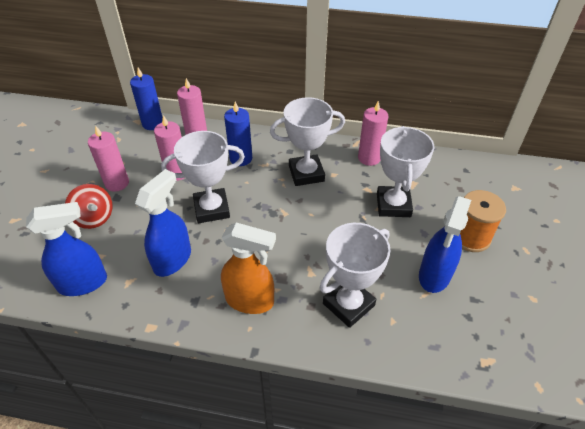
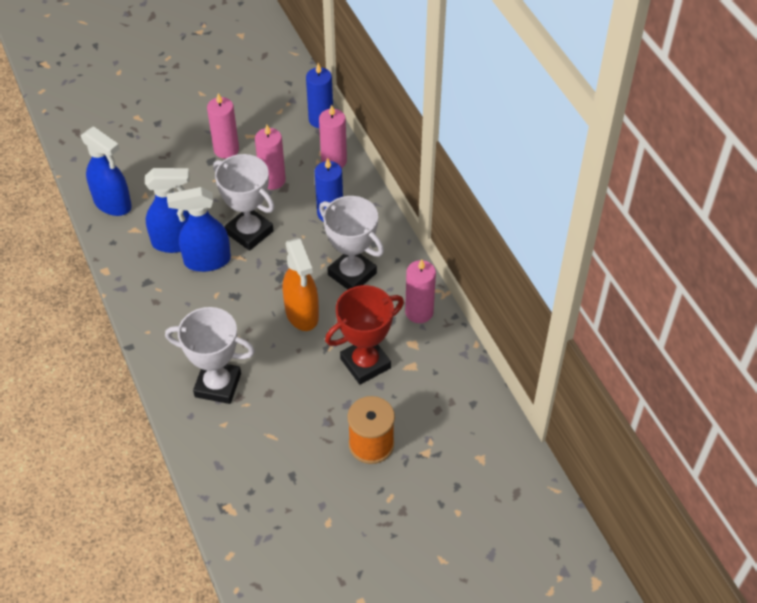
camera: 55 degrees right, 5 degrees up
red spinning top [65,184,113,229] -> none
orange spray bottle [221,222,276,314] -> orange spray bottle moved to [283,238,319,331]
white trophy [377,126,434,217] -> red trophy [325,285,404,385]
blue spray bottle [419,196,471,293] -> blue spray bottle moved to [167,187,231,272]

